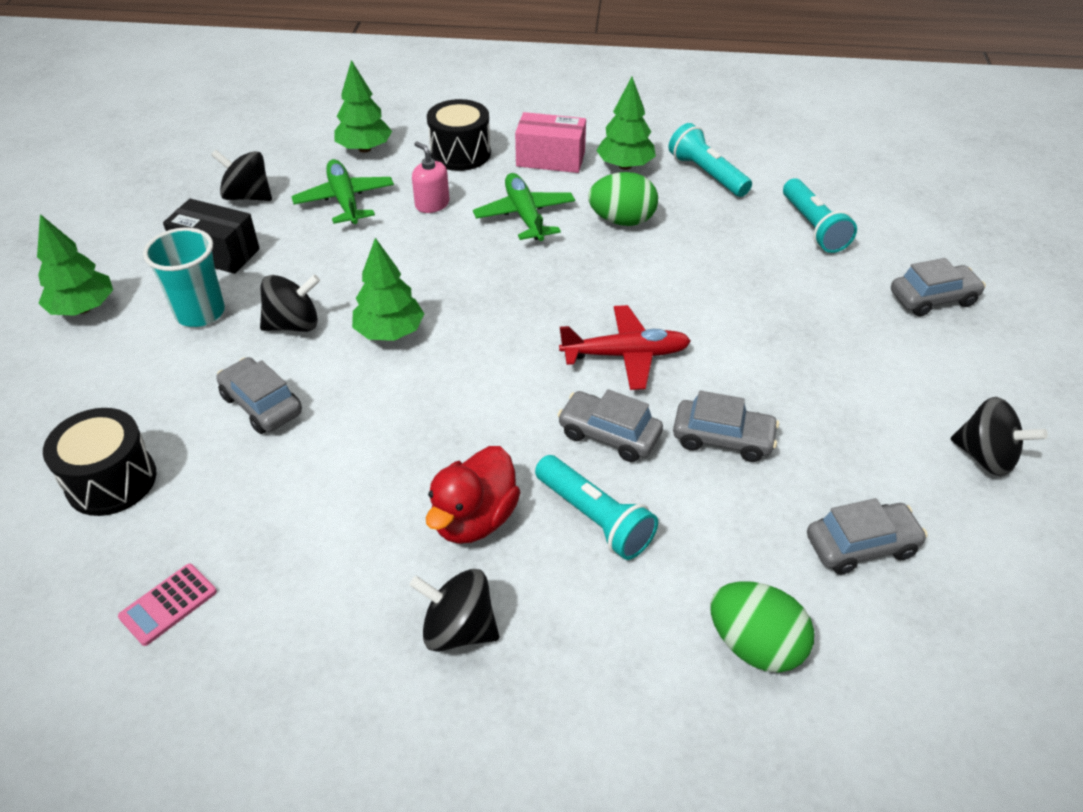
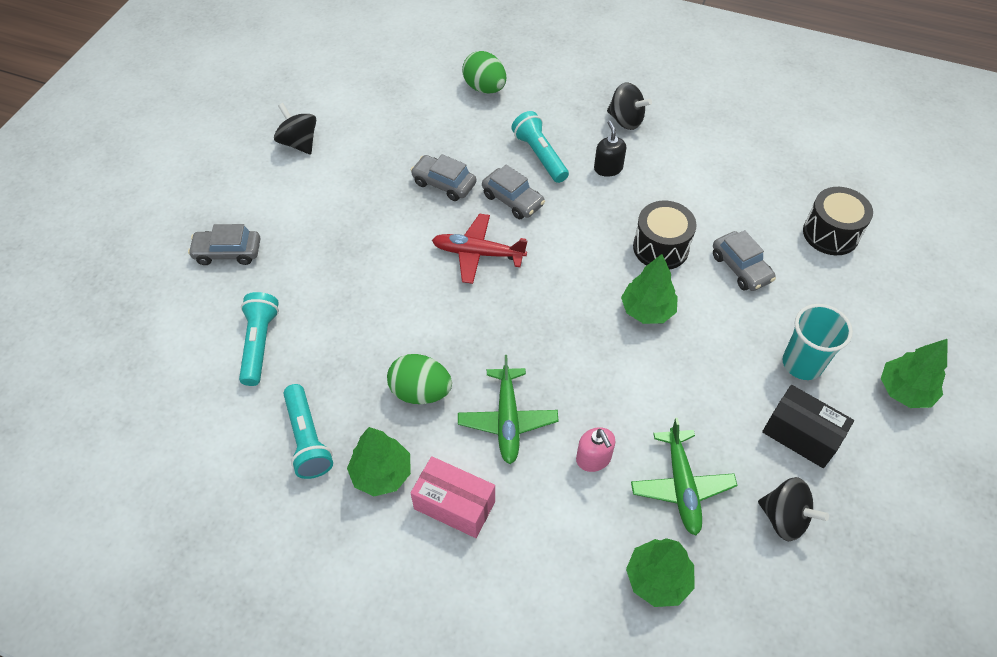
camera: 165 degrees left, 10 degrees up
pink calculator [118,563,217,646] -> none
black spinning top [260,274,320,332] -> none
red duck [426,446,520,544] -> black soap dispenser [594,121,626,177]
black drum [427,99,491,171] -> black drum moved to [633,201,697,270]
grey car [807,498,928,575] -> none

